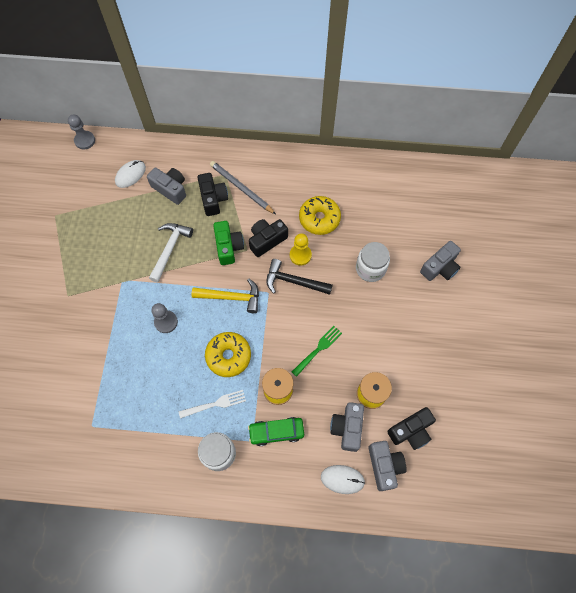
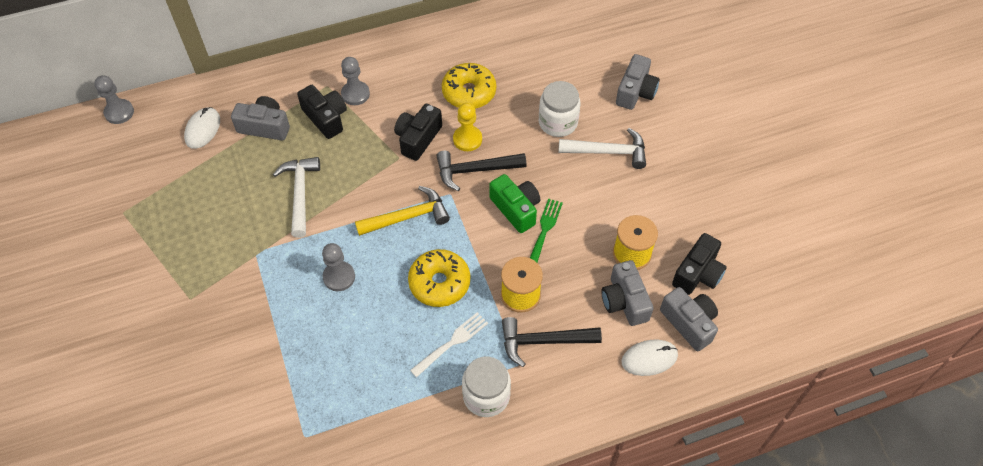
camera: 25 degrees left, 10 degrees down
grey pencil [210,161,276,214] -> grey pawn [341,57,370,105]
green camera [213,221,244,265] -> green camera moved to [490,174,540,233]
green car [248,417,304,446] -> black hammer [502,317,602,367]
none -> white hammer [559,128,646,169]

